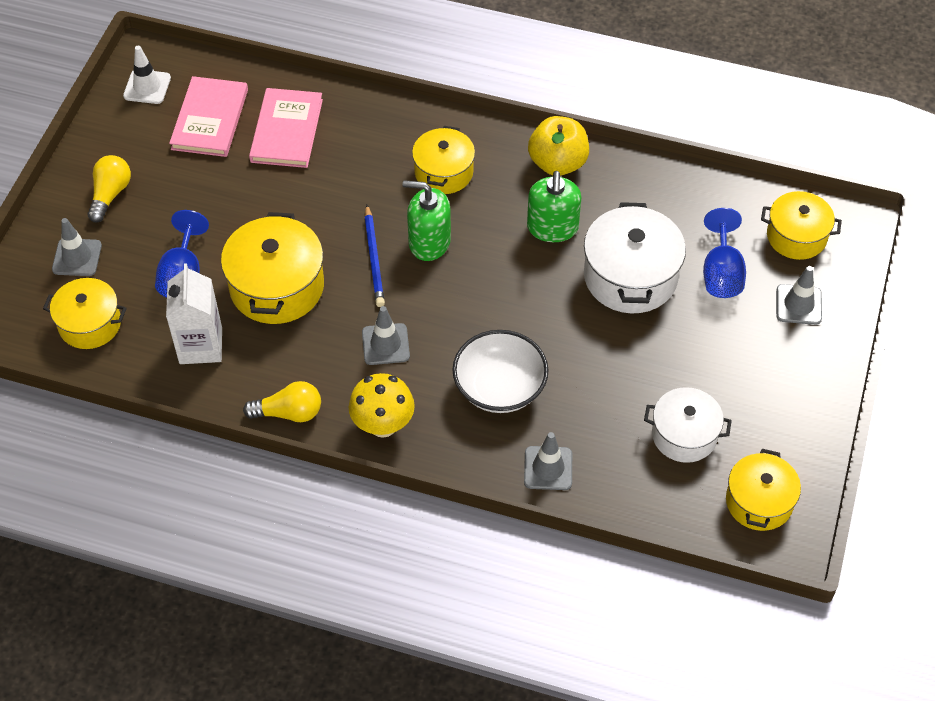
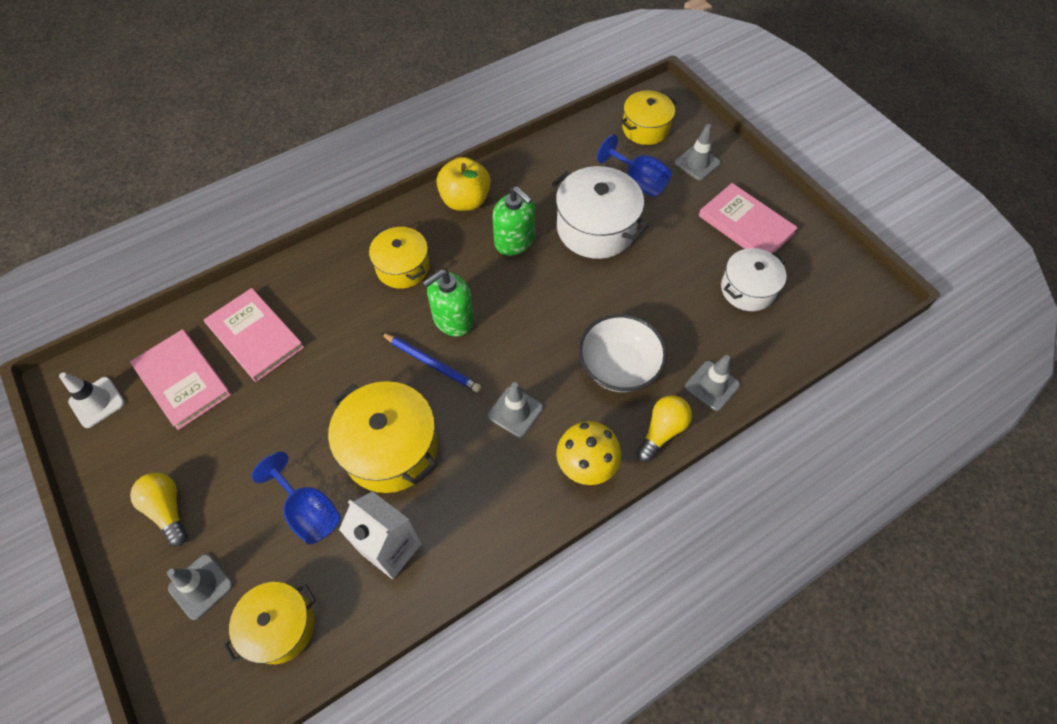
camera: 50 degrees left, 5 degrees up
yellow light bulb [243,381,321,422] -> yellow light bulb moved to [636,395,692,462]
yellow pot [726,449,801,531] -> none
none -> pink book [699,183,798,253]

